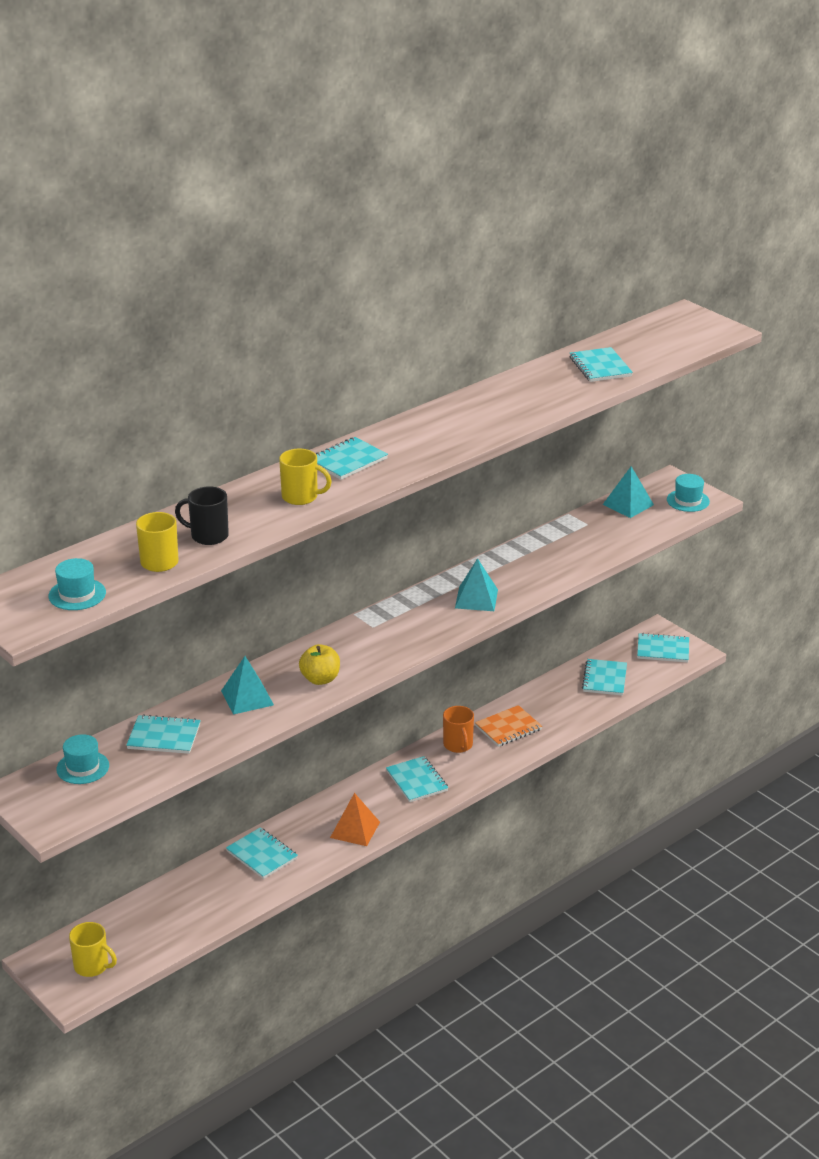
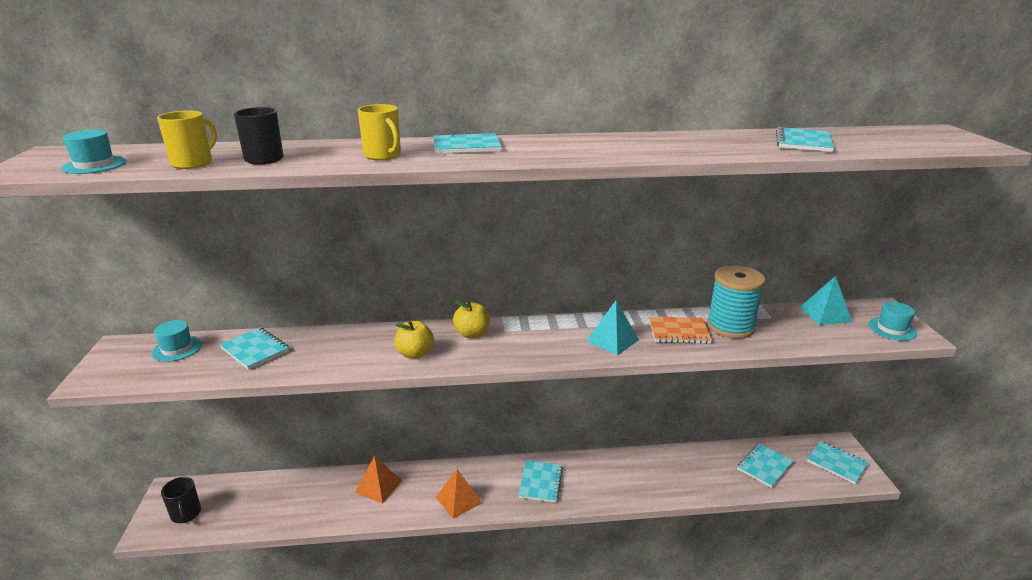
camera: 35 degrees right, 5 degrees down
yellow mug [69,922,117,977] -> black mug [161,477,201,523]
turquoise pyramid [221,656,274,715] -> none
turquoise notebook [226,827,298,879] -> orange pyramid [355,456,402,503]
orange mug [443,706,474,753] -> none
orange notebook [475,705,542,747] -> orange notebook moved to [649,317,712,344]
none -> yellow apple [453,300,490,338]
none -> turquoise spool [707,265,766,339]

